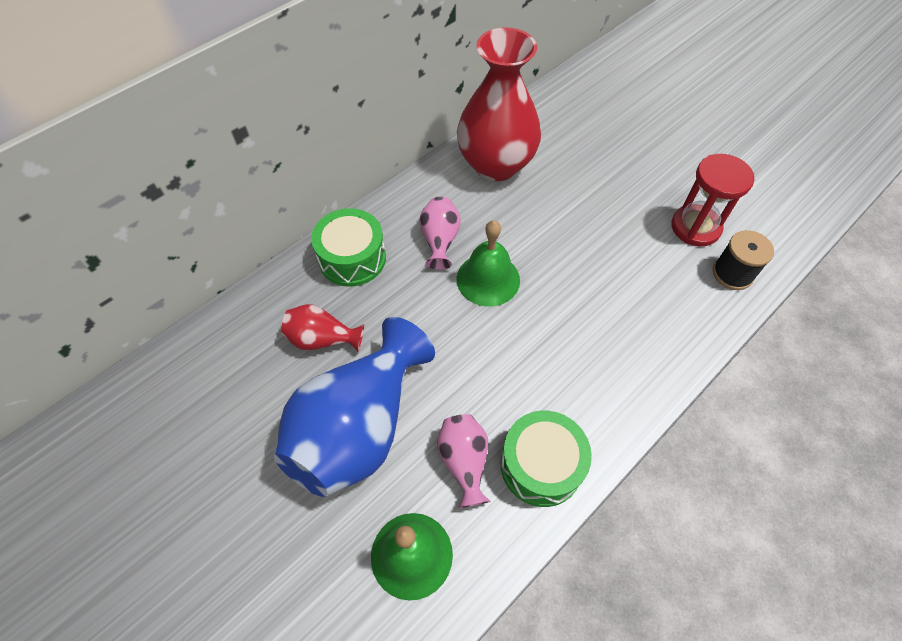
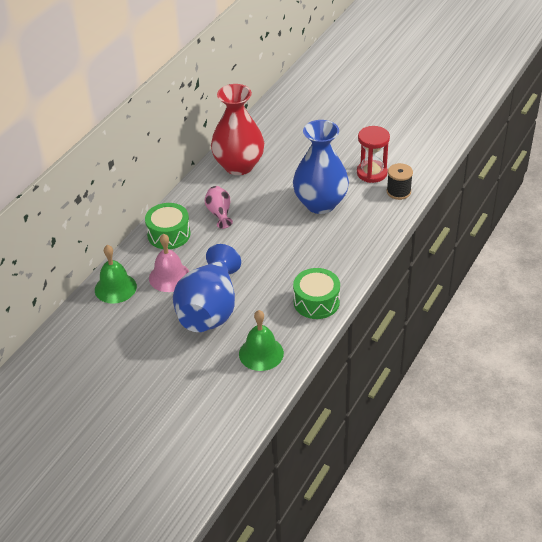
camera: 15 degrees left, 15 degrees down
red vase [281,304,364,352] -> pink bell [149,234,189,292]
pink vase [437,414,491,508] -> none
green bell [457,220,520,307] -> green bell moved to [95,245,137,304]
none -> blue vase [293,120,349,214]

